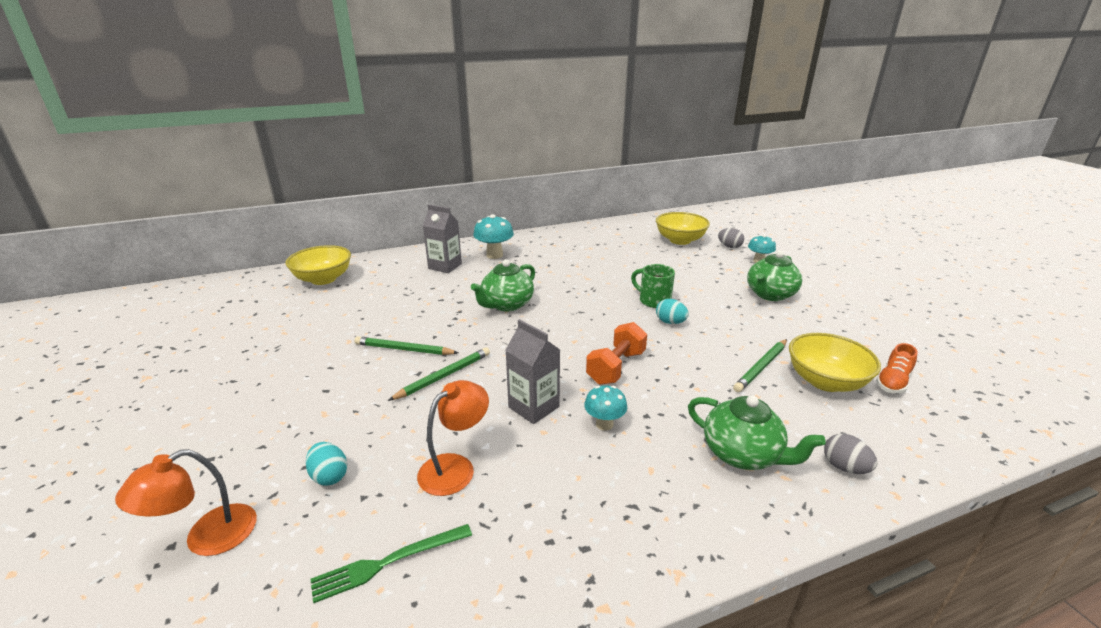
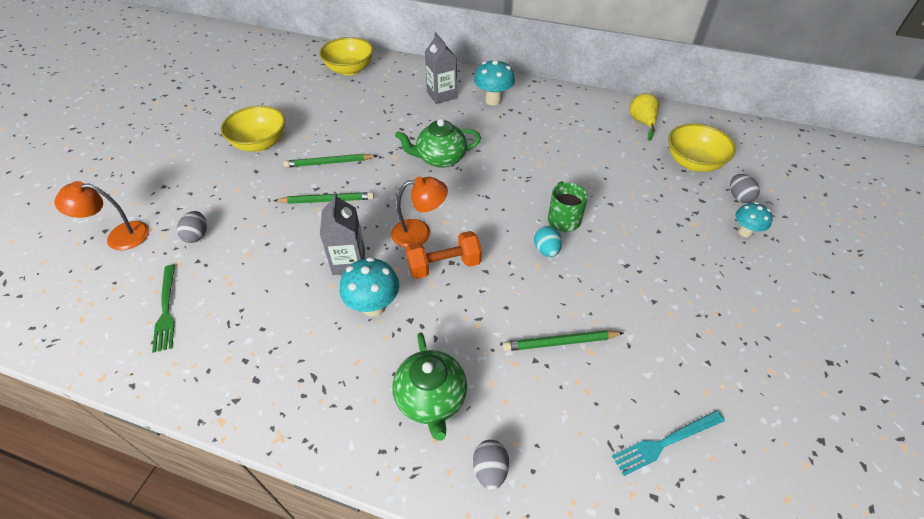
camera: 40 degrees right, 20 degrees up
turquoise egg [306,442,347,486] -> grey egg [177,211,207,243]
green fork [311,524,472,603] -> green fork turned 120 degrees counterclockwise [152,265,175,353]
green pencil [354,336,459,355] -> green pencil turned 60 degrees counterclockwise [283,154,377,168]
orange lamp [417,380,489,496] -> orange lamp moved to [391,176,448,248]
turquoise mushroom [584,385,627,431] -> turquoise mushroom [340,257,399,317], size x1.54
green teapot [747,251,802,301] -> none
yellow bowl [789,333,881,392] -> yellow bowl moved to [220,106,285,152]
orange shoe [876,343,918,393] -> turquoise fork [612,410,725,476]
none -> yellow pear [629,93,659,141]

